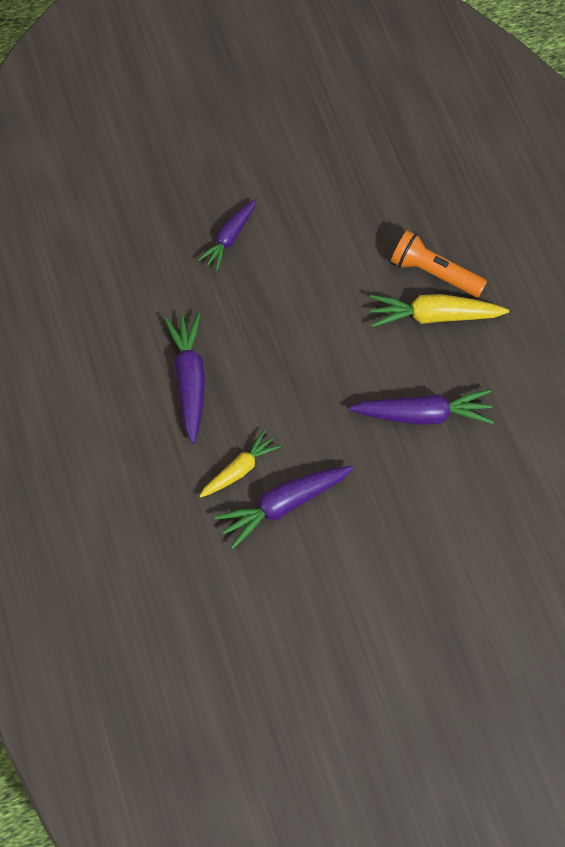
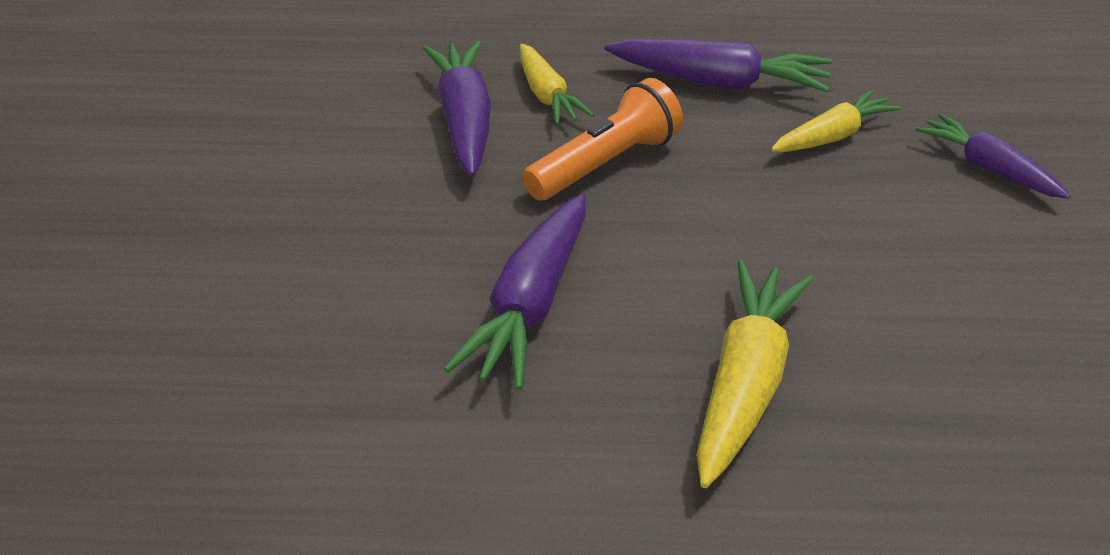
camera: 110 degrees right, 25 degrees down
orange flashlight [391,230,487,297] -> orange flashlight moved to [522,78,683,201]
none -> yellow carrot [771,90,902,152]

